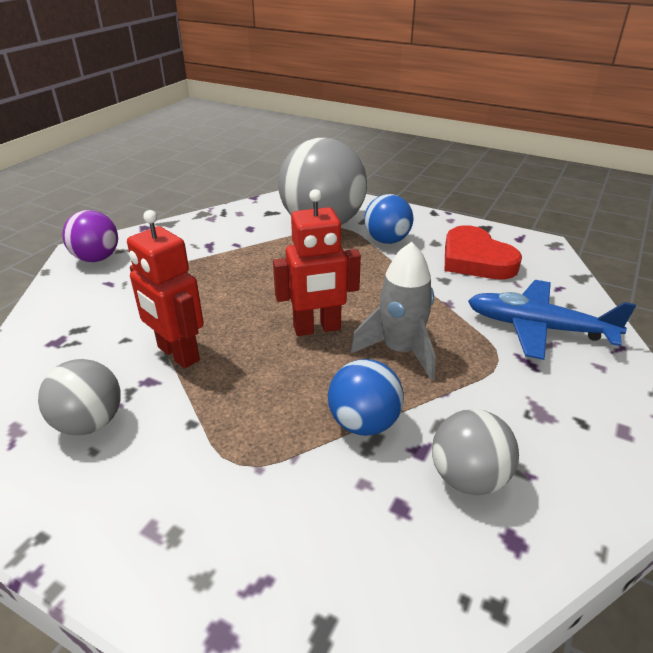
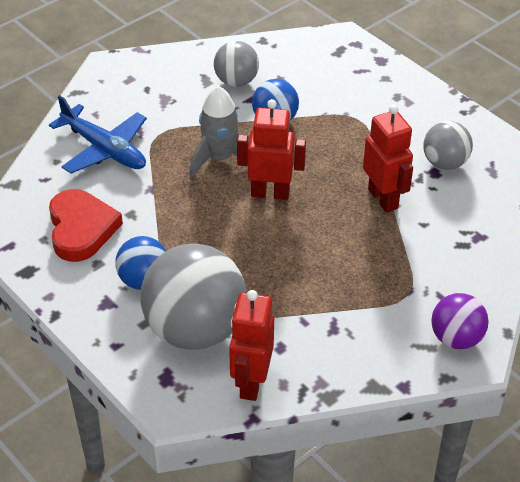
camera: 160 degrees left, 10 degrees up
none -> red robot [229,290,274,401]

